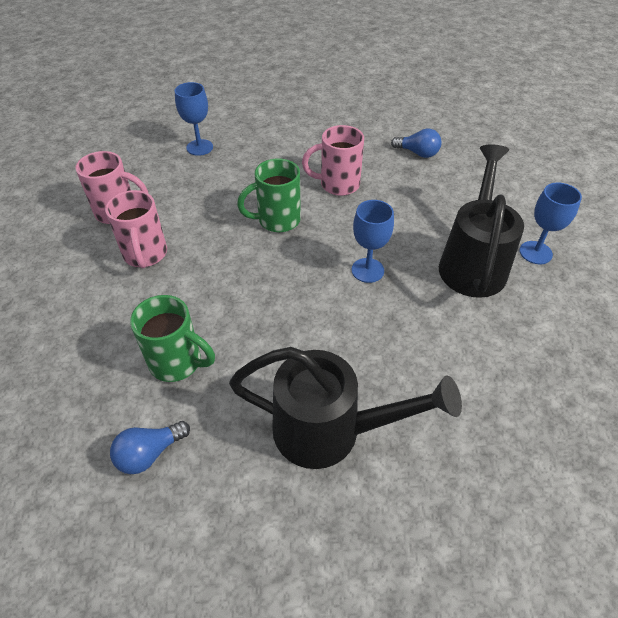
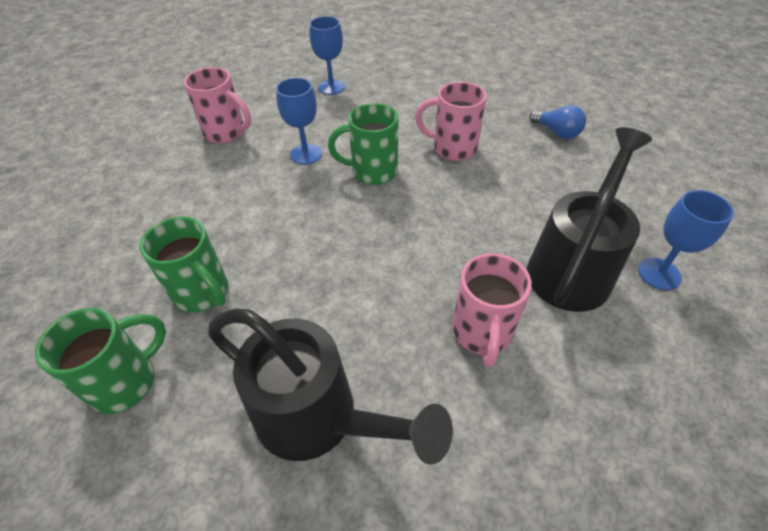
camera: 20 degrees right, 0 degrees up
pink mug [105,190,167,268] -> pink mug moved to [452,253,532,367]
blue light bulb [110,421,190,474] -> green mug [35,308,166,414]
blue goblet [352,200,394,283] -> blue goblet moved to [276,78,322,164]

